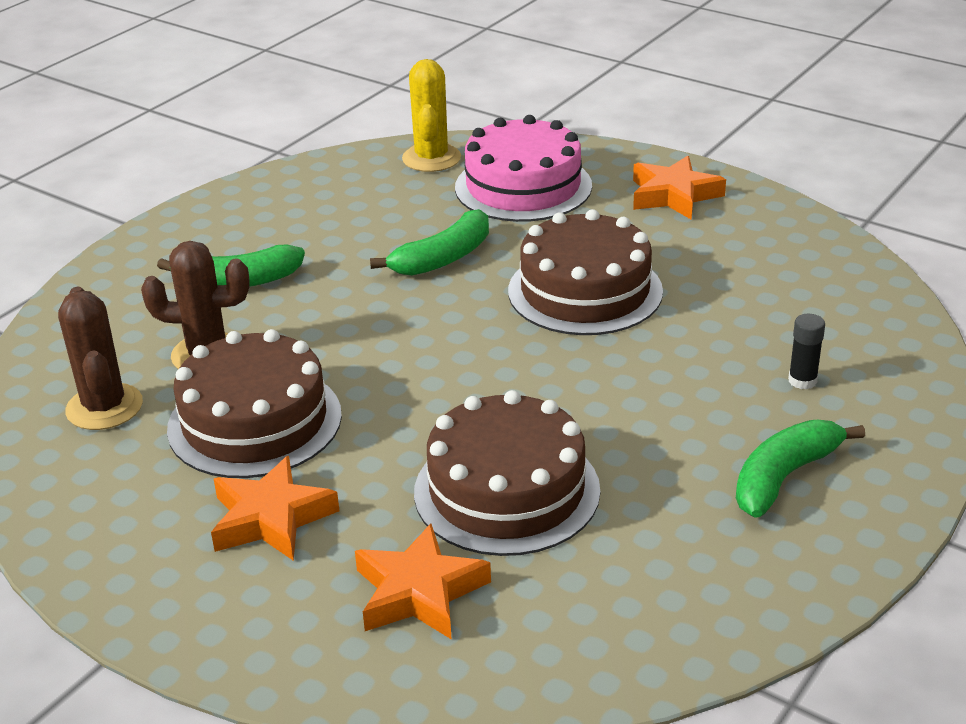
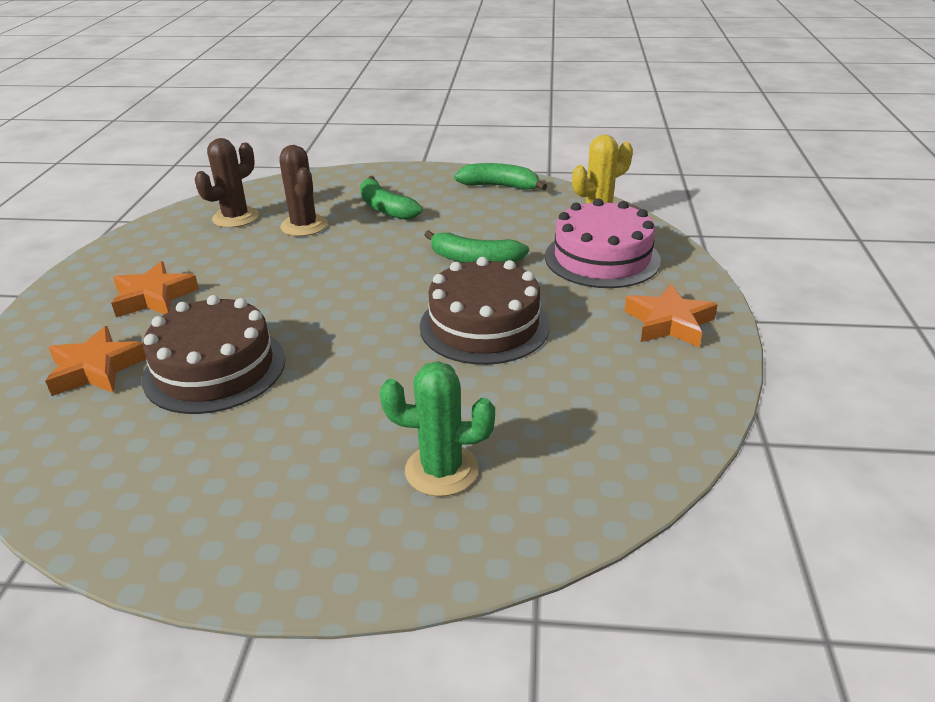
camera: 60 degrees right, 0 degrees up
brown cake [167,329,342,478] -> none
green banana [736,420,865,518] -> green banana moved to [454,163,547,190]
black glue stick [788,314,825,389] -> green cactus [380,361,495,496]

